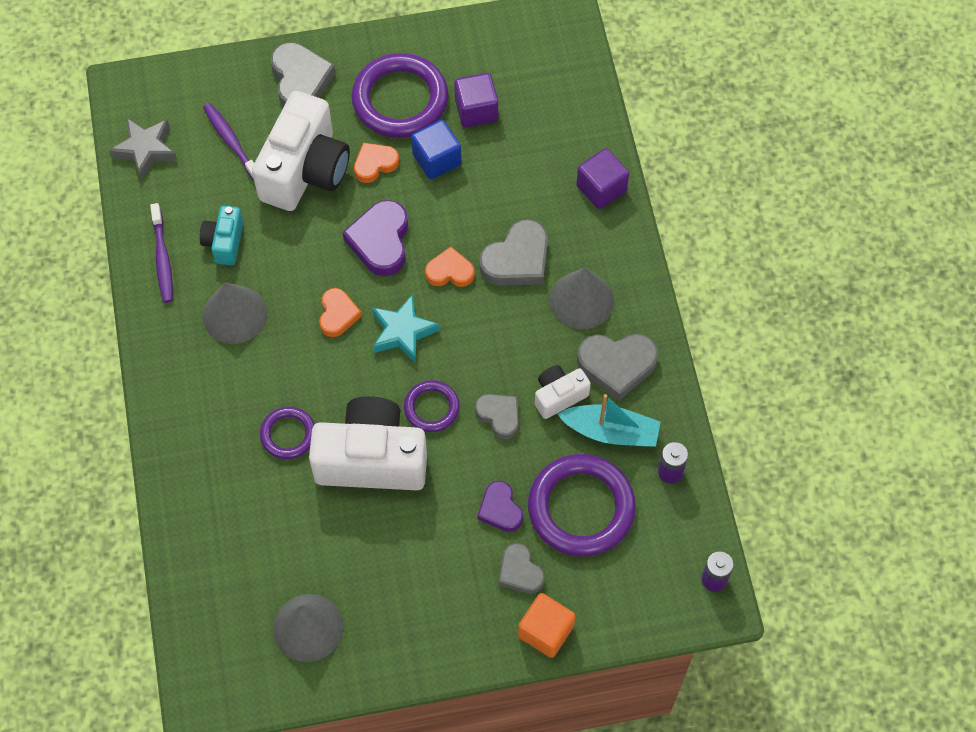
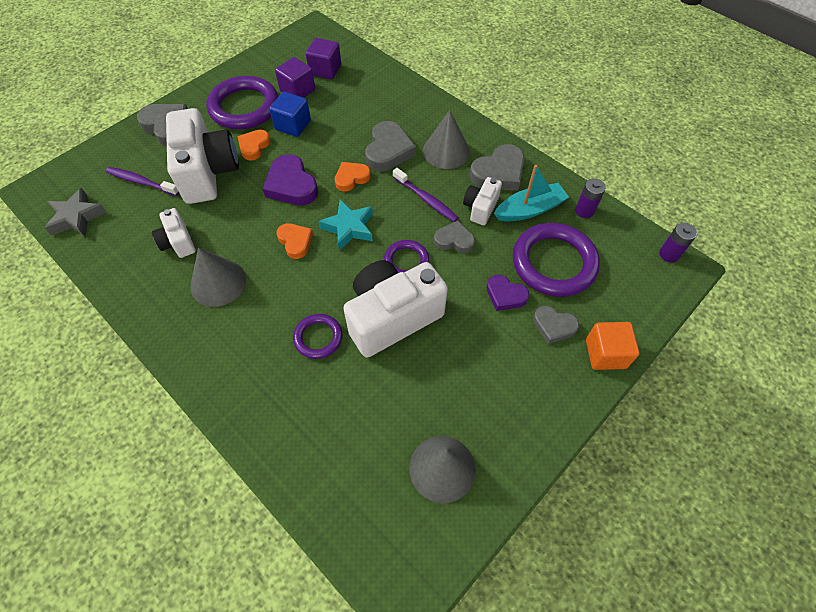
camera: 35 degrees left, 5 degrees down
purple toothbrush [150,203,173,303] -> purple toothbrush moved to [393,168,459,222]
turquoise camera [200,206,244,265] -> white camera [152,208,196,258]
purple cube [576,148,629,209] -> purple cube moved to [306,38,341,79]

